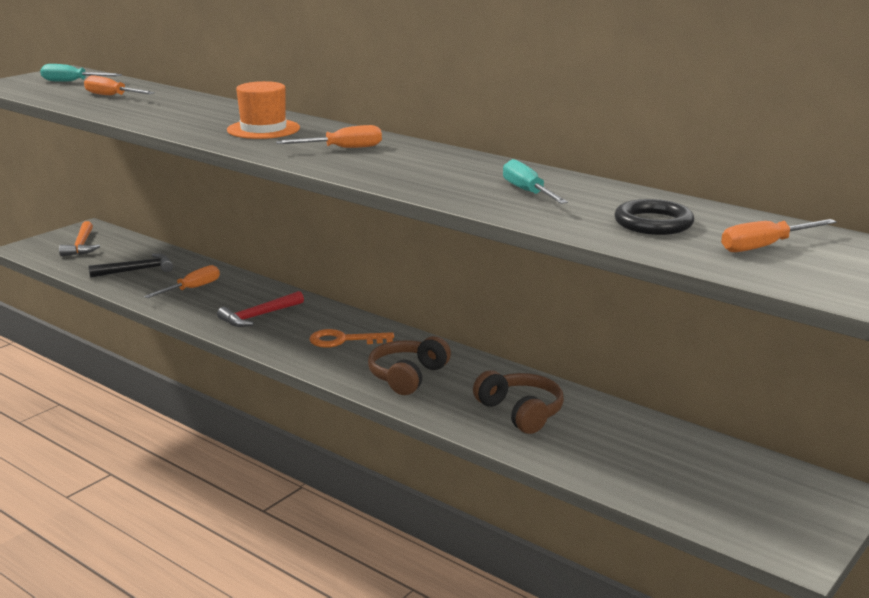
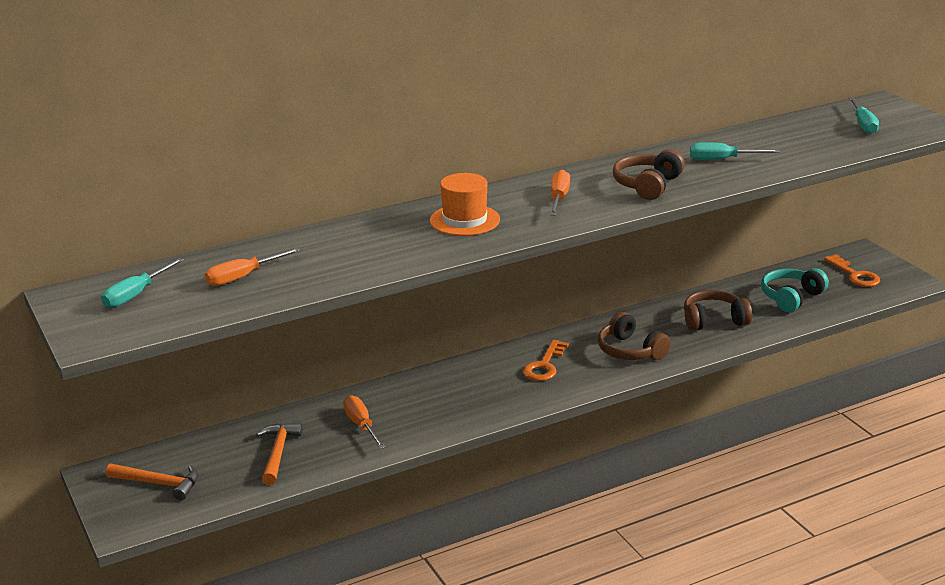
camera: 65 degrees left, 5 degrees up
black hammer [88,254,173,278] -> orange hammer [256,423,303,485]
red hammer [217,291,304,327] -> none
black ring [614,199,694,235] -> none
orange screwdriver [721,219,837,252] -> turquoise screwdriver [849,97,879,134]
none -> brown headphones [613,149,685,200]
none -> turquoise headphones [761,268,829,312]
none -> orange key [824,254,880,287]

